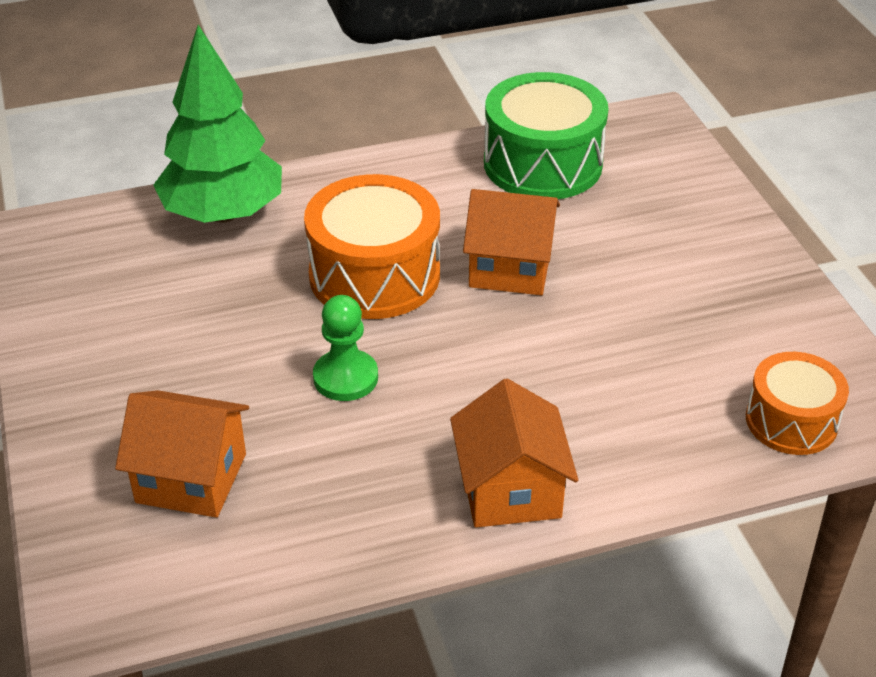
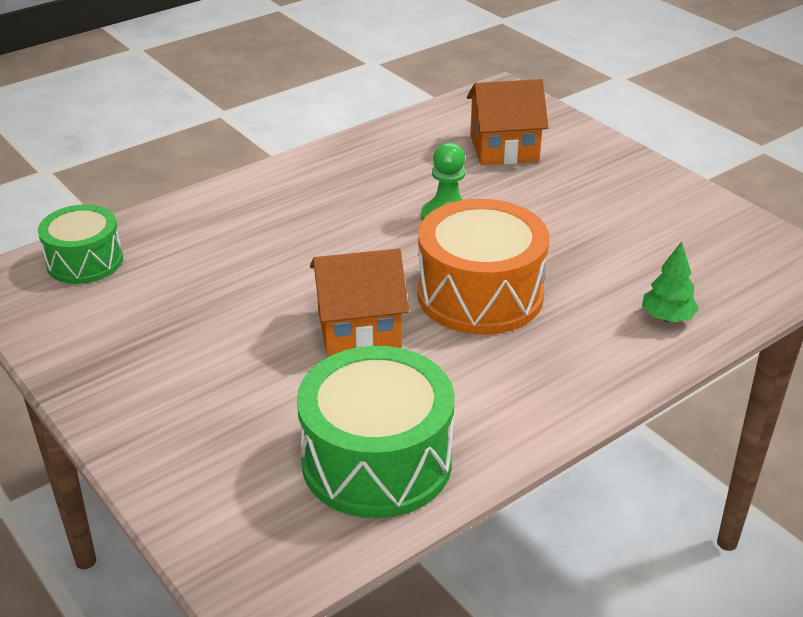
camera: 160 degrees right, 5 degrees down
green tree [154,25,282,223] -> green tree [642,241,699,322], size x0.42
orange house [450,378,578,528] -> none
orange drum [746,352,849,455] -> green drum [38,204,123,284]

